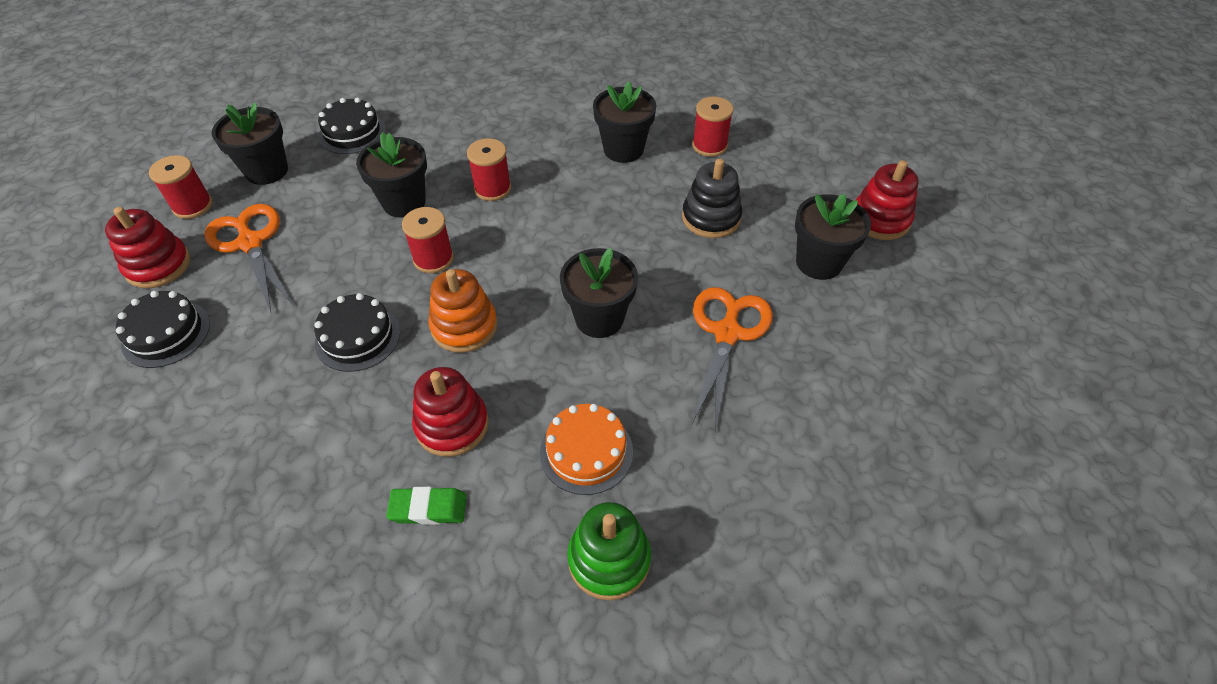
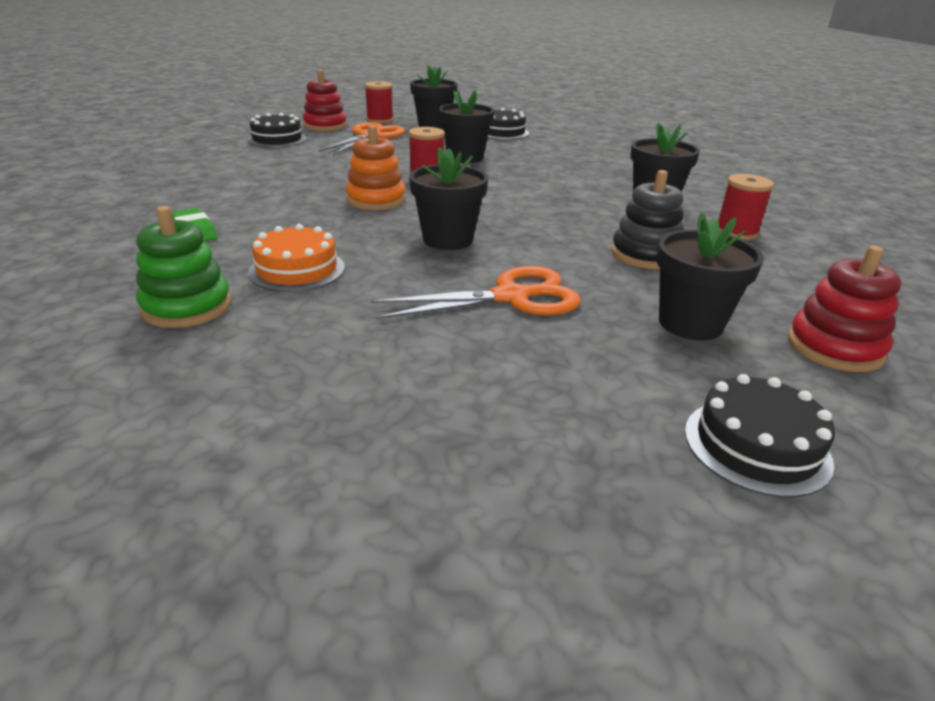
camera: 55 degrees right, 20 degrees down
black cake [314,293,400,372] -> black cake moved to [685,374,835,497]
red stacking toy [412,367,489,457] -> none
red spool [467,138,511,201] -> none

